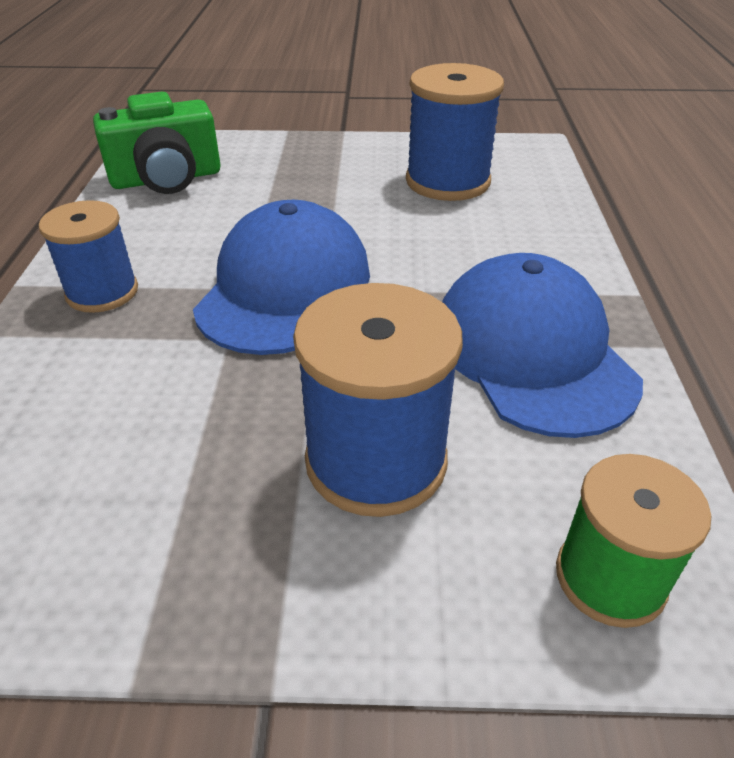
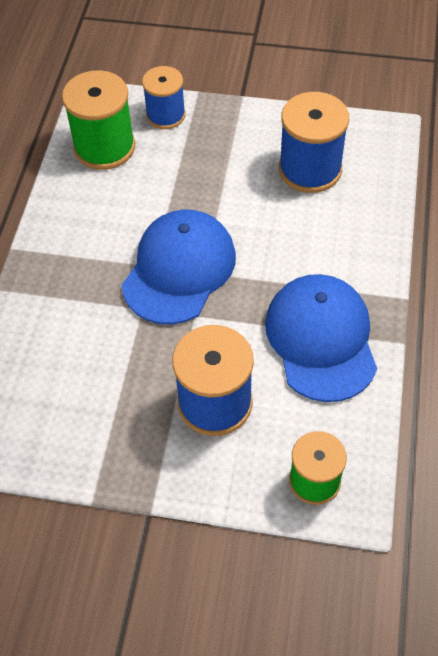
camera: 10 degrees right, 15 degrees up
blue spool [39,200,138,313] -> blue spool moved to [142,66,185,129]
green camera [93,92,221,194] -> green spool [62,70,135,170]

